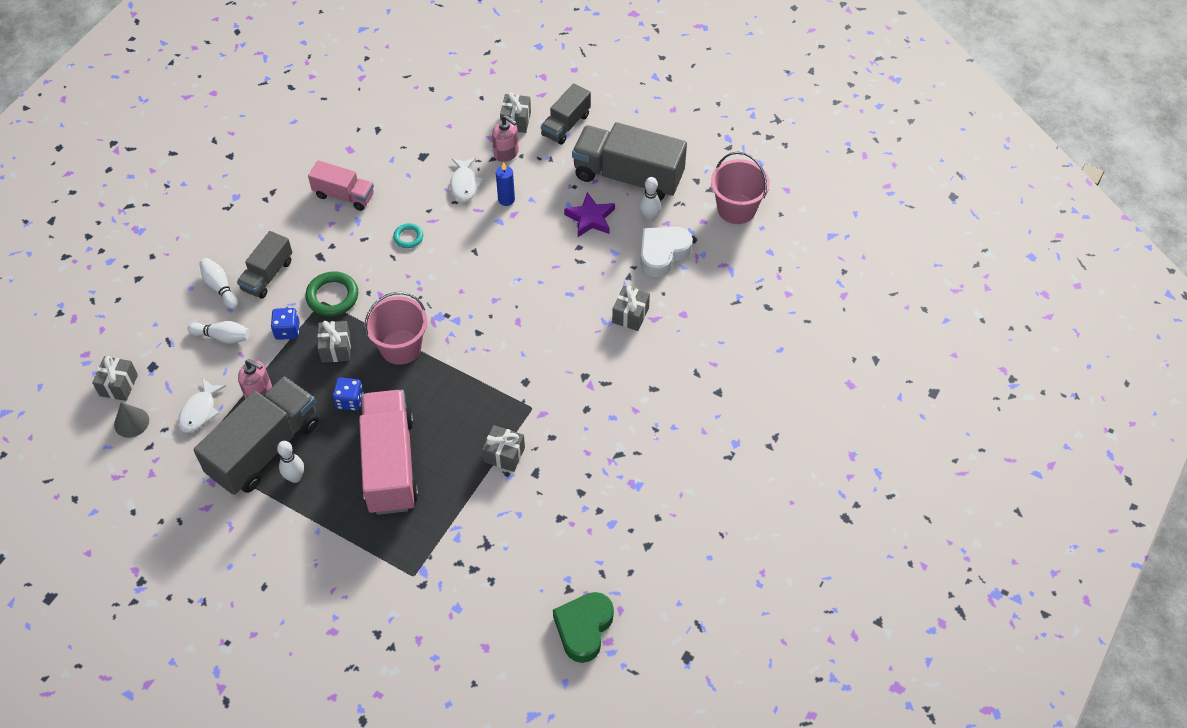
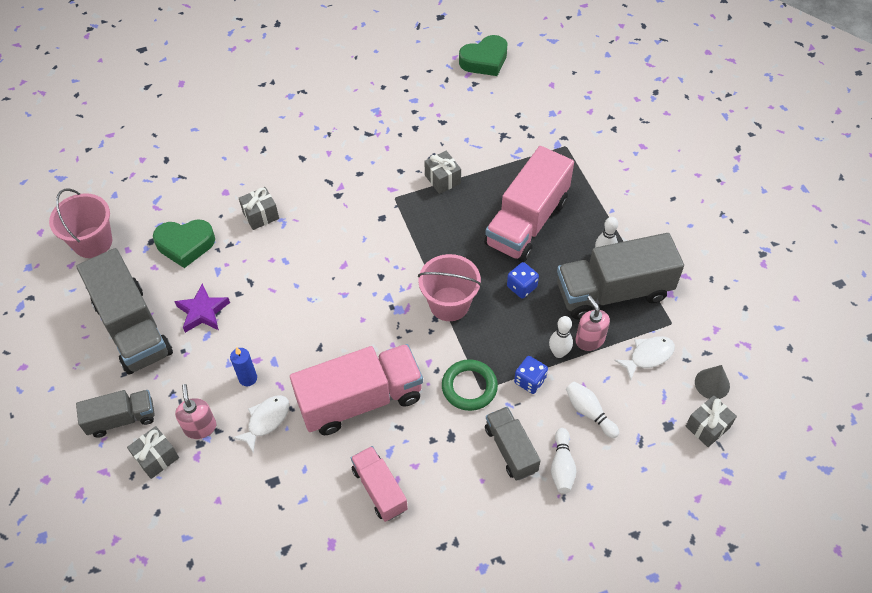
camera: 140 degrees left, 0 degrees up
grey truck [237,231,292,299] -> grey truck turned 90 degrees counterclockwise [485,406,541,481]
grey gift [317,321,351,363] -> none
turquoise ring [393,223,423,248] -> pink truck [290,344,423,435]
white bowling pin [639,177,661,222] -> white bowling pin moved to [549,316,573,358]
white heart [641,227,693,277] -> green heart [153,219,215,268]

